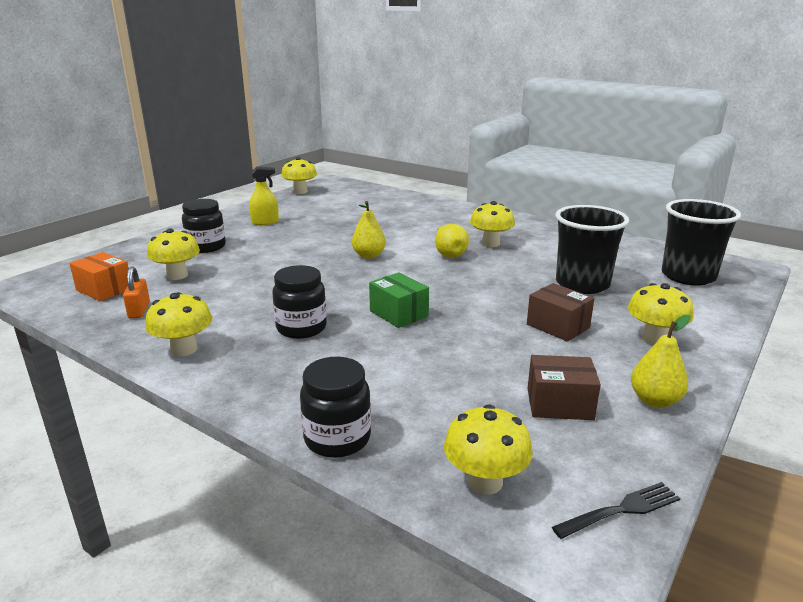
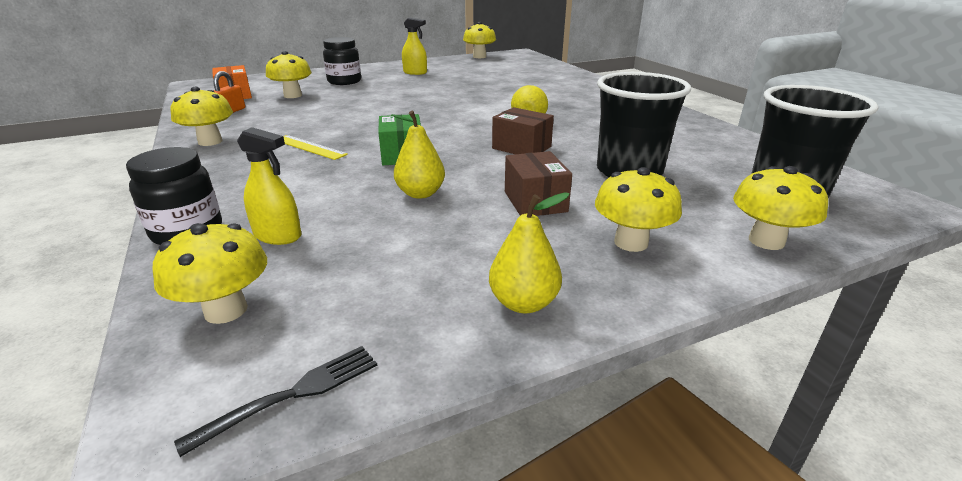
camera: 30 degrees right, 5 degrees up
black jar [272,265,327,339] -> yellow ruler [283,135,348,160]
yellow pear [352,201,386,259] -> yellow pear moved to [391,111,445,199]
yellow mushroom [470,201,515,247] -> yellow mushroom moved to [733,166,828,250]
brown box [527,355,601,420] -> brown box moved to [492,107,554,154]
black fork [552,482,680,539] -> black fork turned 45 degrees counterclockwise [174,346,377,457]
none -> yellow spray bottle [237,127,301,245]

